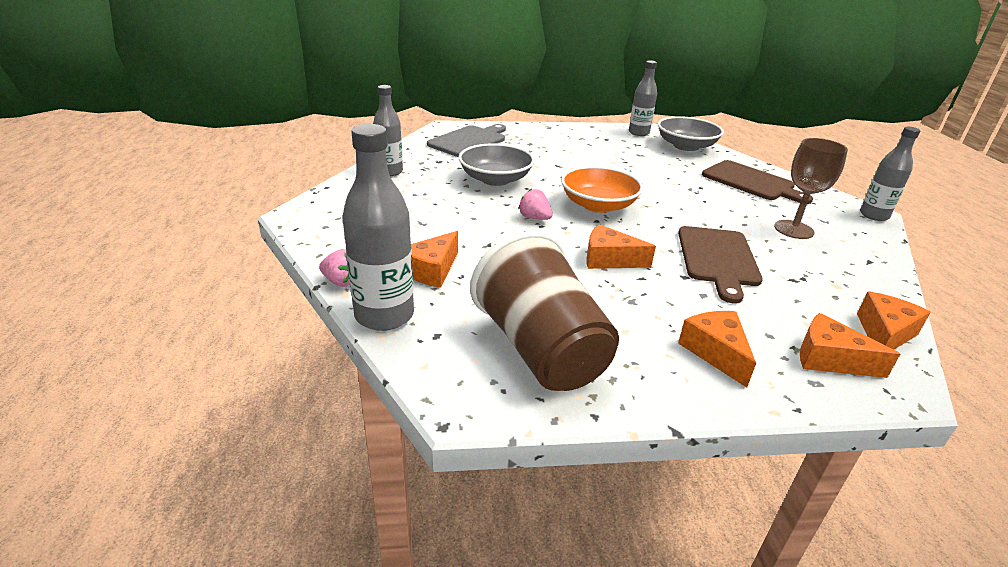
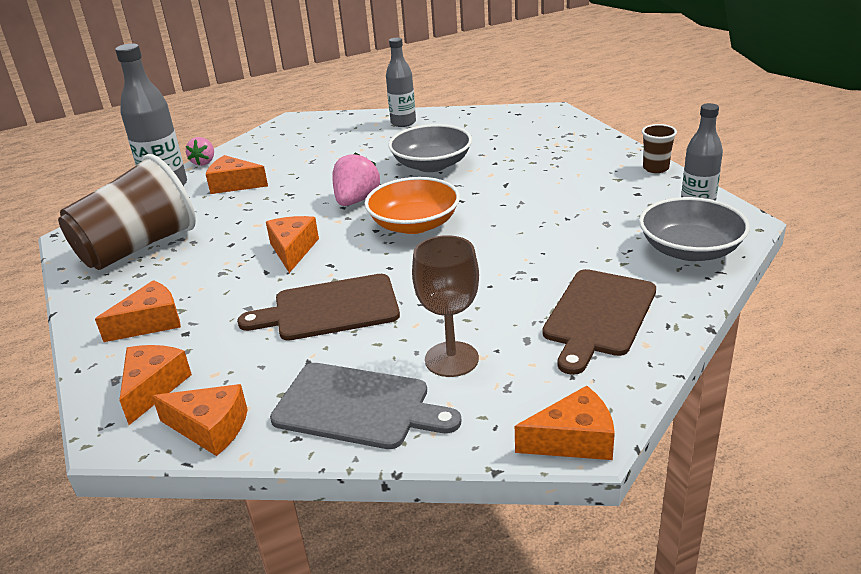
camera: 75 degrees right, 0 degrees up
grey cutting board [427,124,506,157] -> grey cutting board moved to [270,363,462,449]
pink strawberry [519,189,553,220] -> pink strawberry [332,152,380,206], size x1.52
grey bottle [860,127,920,221] -> orange cheese [515,386,615,460]
none -> brown cup [642,124,677,173]

